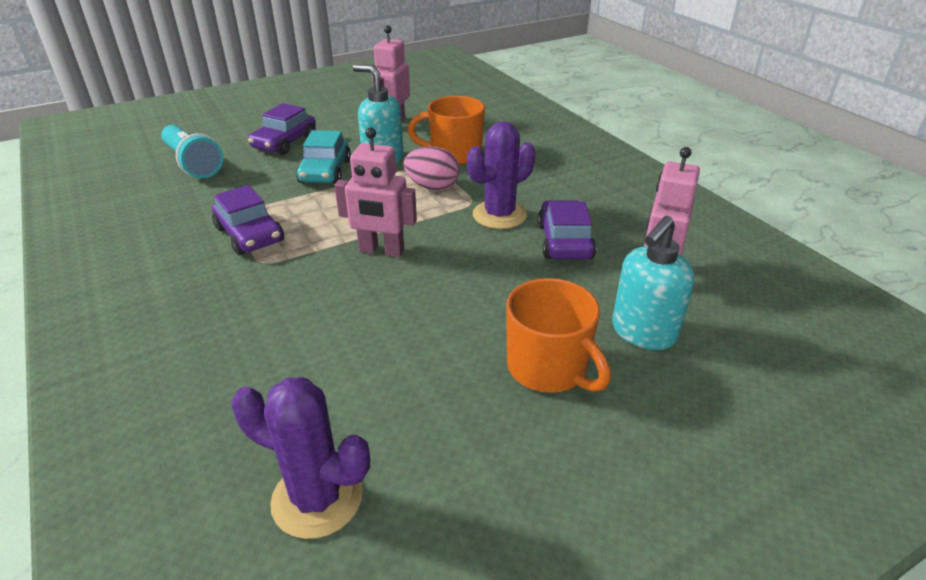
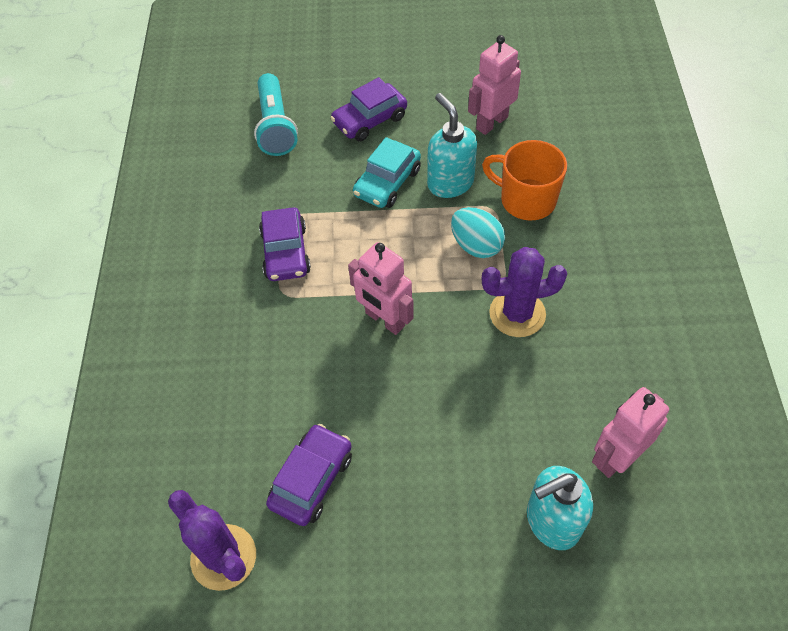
camera: 30 degrees right, 20 degrees up
pink egg [404,147,460,190] -> turquoise egg [451,207,505,258]
orange mug [506,278,611,393] -> none
purple car [538,200,596,259] -> purple car moved to [266,424,352,526]

